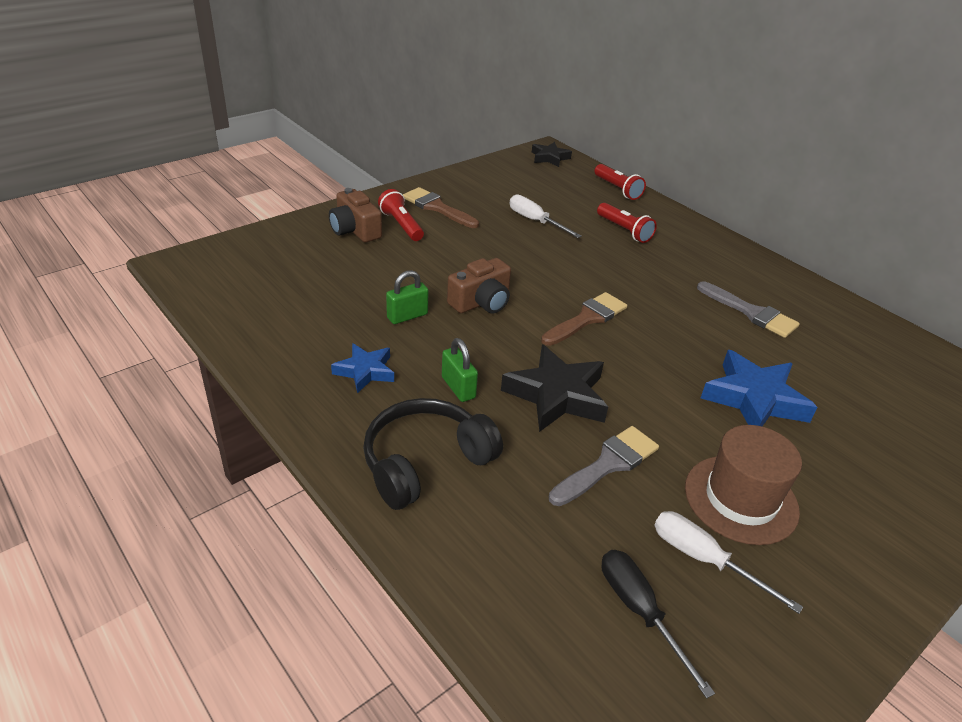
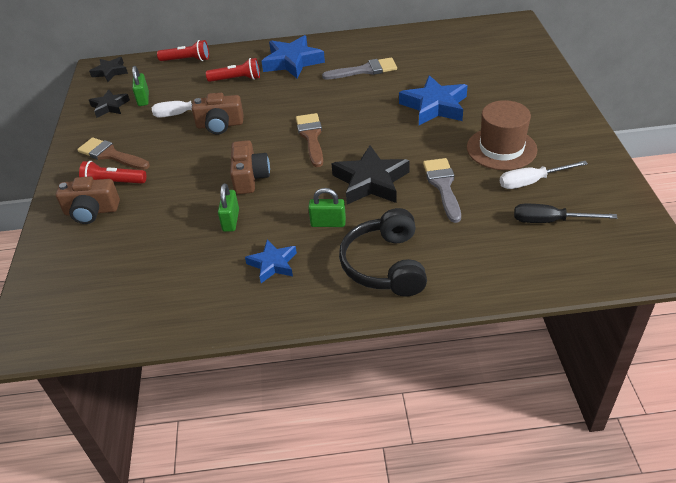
camera: 50 degrees left, 5 degrees up
brown brush [403,187,479,228] -> brown brush turned 45 degrees clockwise [77,137,150,170]
none -> black star [89,89,130,118]
none -> green padlock [132,66,149,106]
none -> brown camera [192,93,244,134]
none -> blue star [261,35,325,79]

